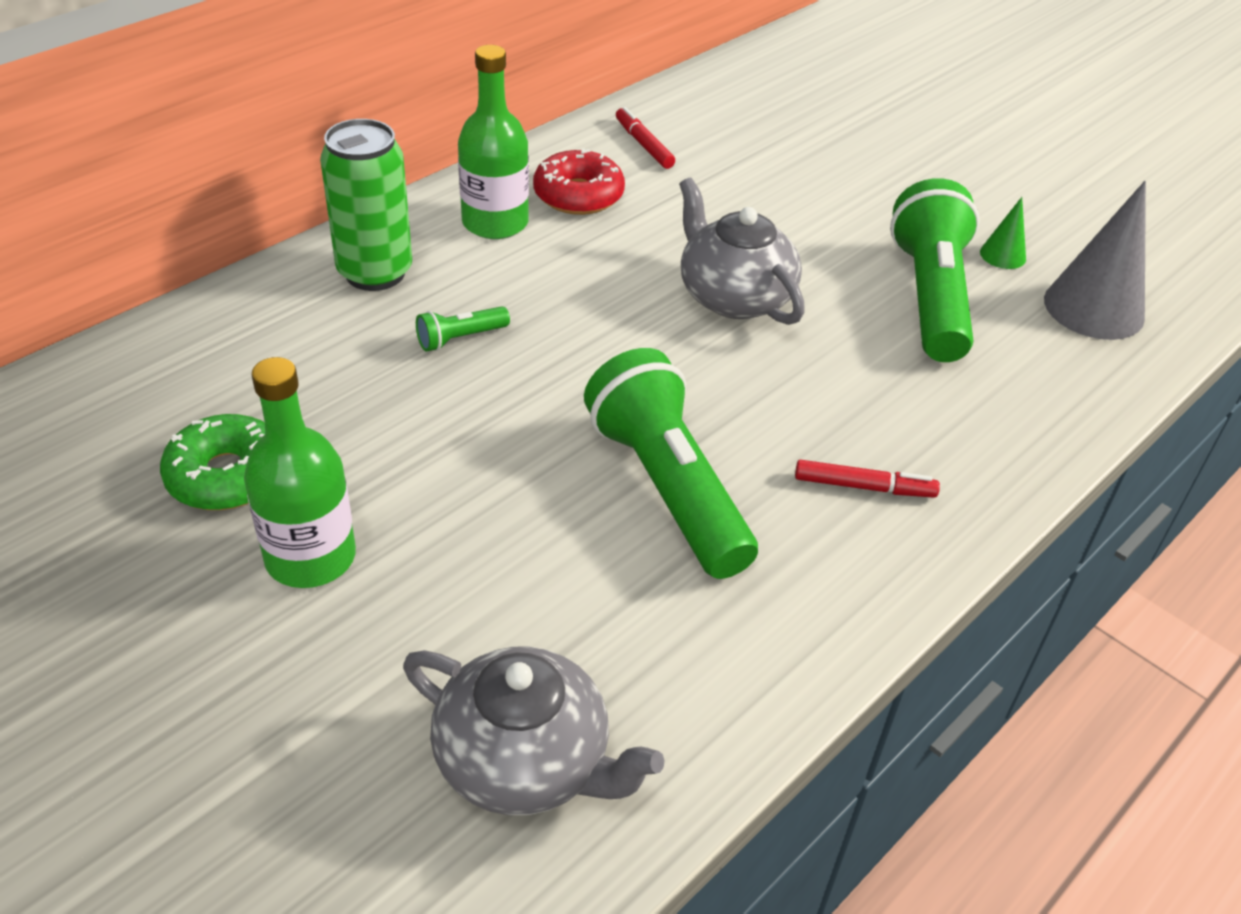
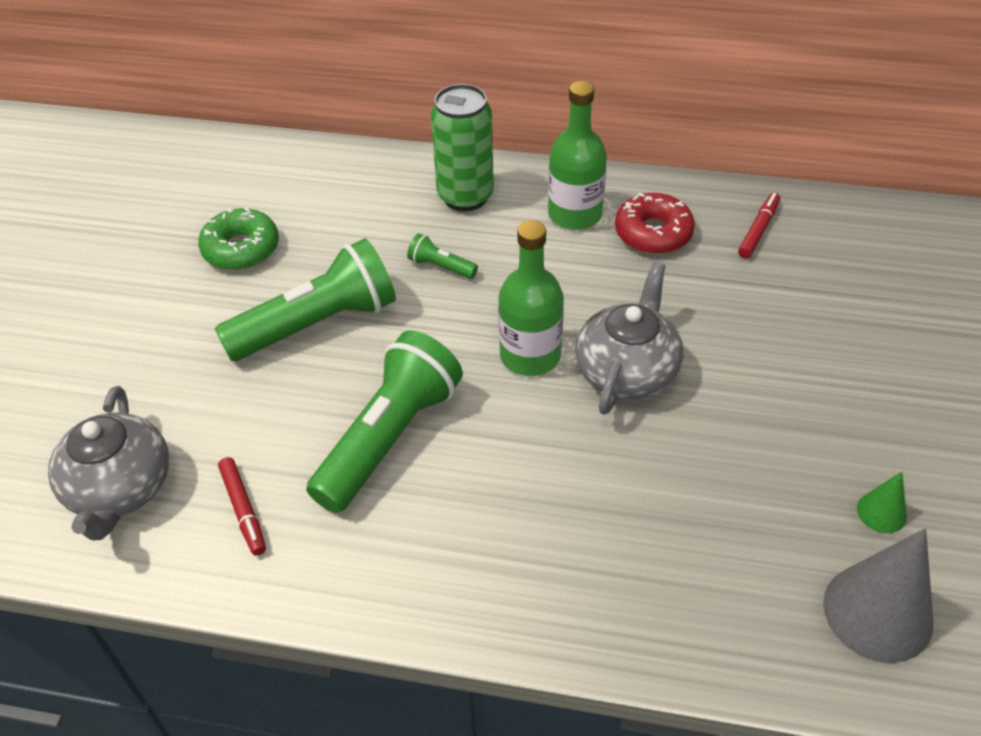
camera: 60 degrees right, 5 degrees up
green bottle [244,357,356,588] -> green bottle moved to [498,220,564,376]
red marker [795,460,940,498] -> red marker moved to [218,457,266,556]
green flashlight [890,178,980,362] -> green flashlight moved to [215,238,396,361]

